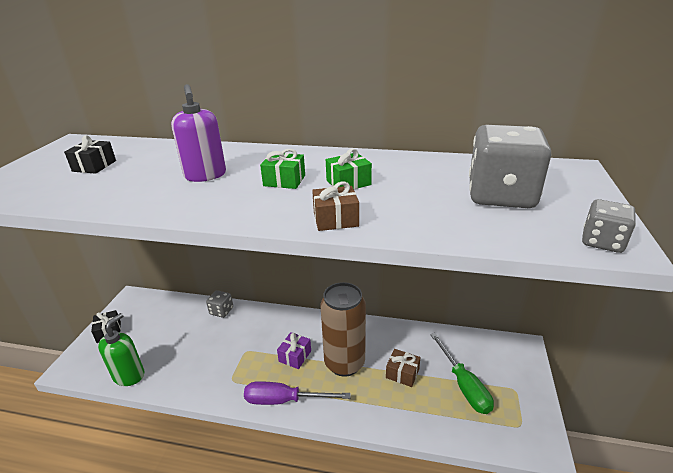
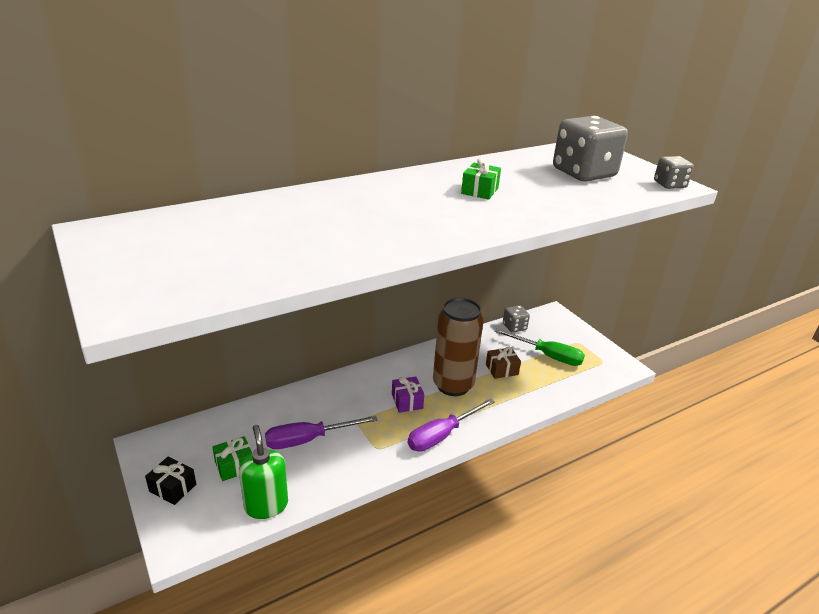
camera: 45 degrees left, 0 degrees up
black gift [64,135,116,174] -> none
purple soap dispenser [171,84,226,182] -> none
grey dice [206,290,233,318] -> grey dice moved to [503,305,530,333]
green gift [260,149,305,189] -> green gift moved to [212,436,252,481]
brown gift [312,182,359,231] -> none
none -> purple screwdriver [265,416,378,449]

